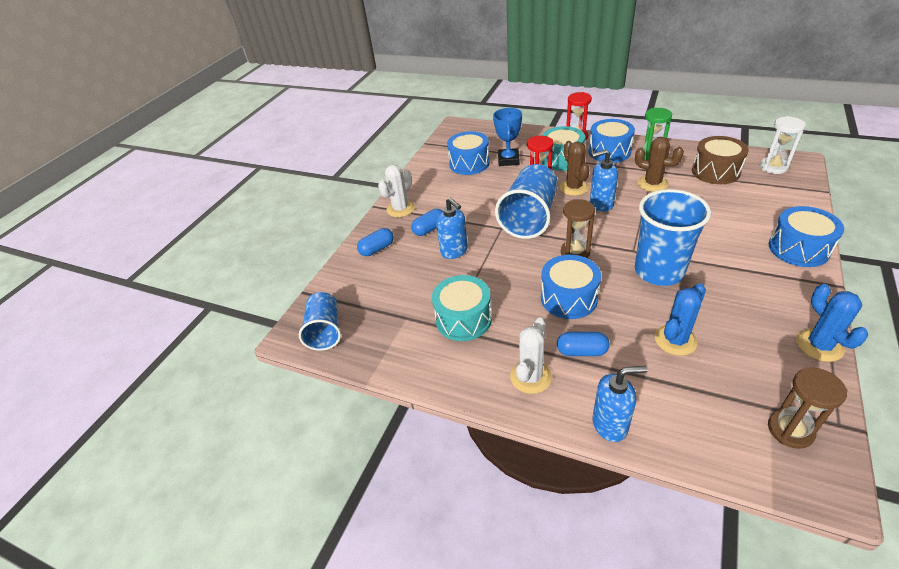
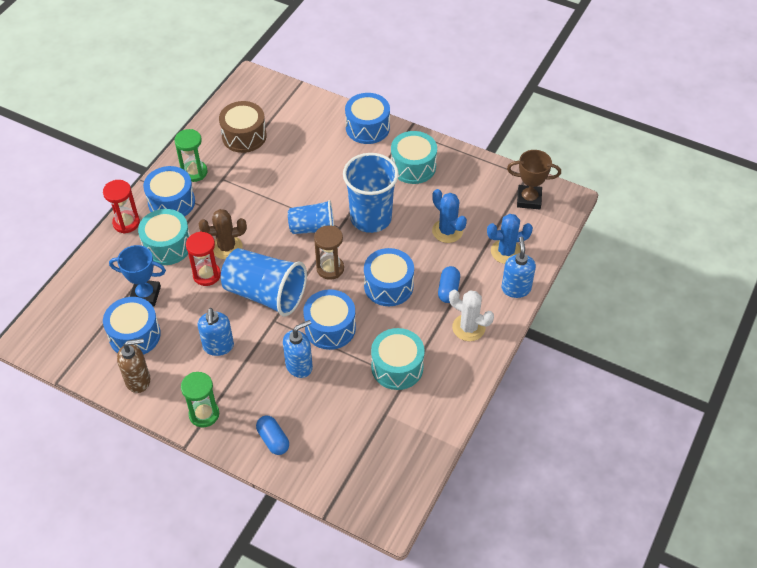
camera: 90 degrees left, 10 degrees up
blue cup [299,292,341,351] -> blue cup moved to [288,200,334,234]
white cactus [378,165,415,217] -> green hourglass [181,372,219,427]
blue capsule [411,209,443,236] -> none
blue soap dispenser [590,149,618,212] -> blue soap dispenser moved to [198,308,234,356]
brown cactus [635,137,684,192] -> none
white hourglass [760,116,806,174] -> none
brown hourglass [768,367,848,449] -> brown trophy [507,150,561,209]
blue cactus [796,284,868,362] -> blue cactus moved to [487,214,533,264]
none -> brown soap dispenser [117,338,150,393]
none -> blue drum [303,289,356,350]
none -> turquoise drum [391,131,437,184]

